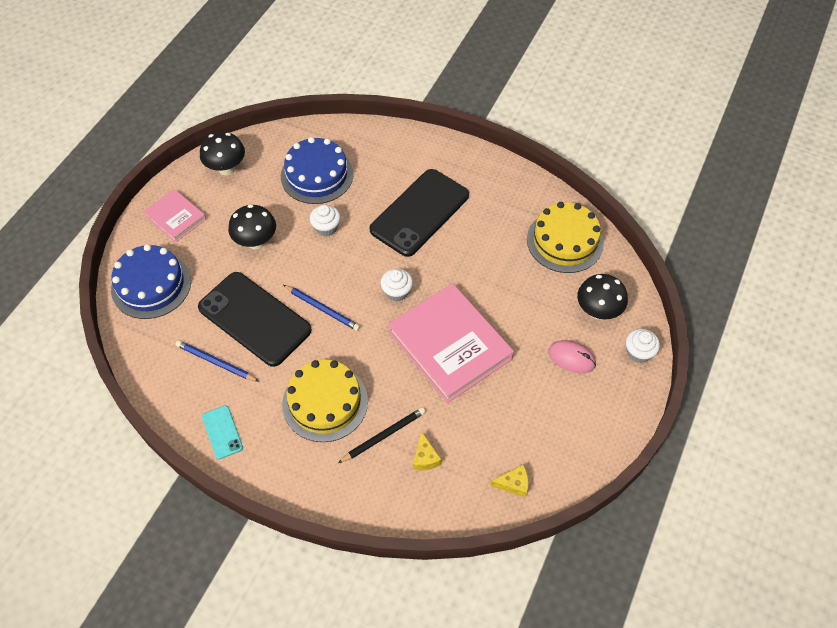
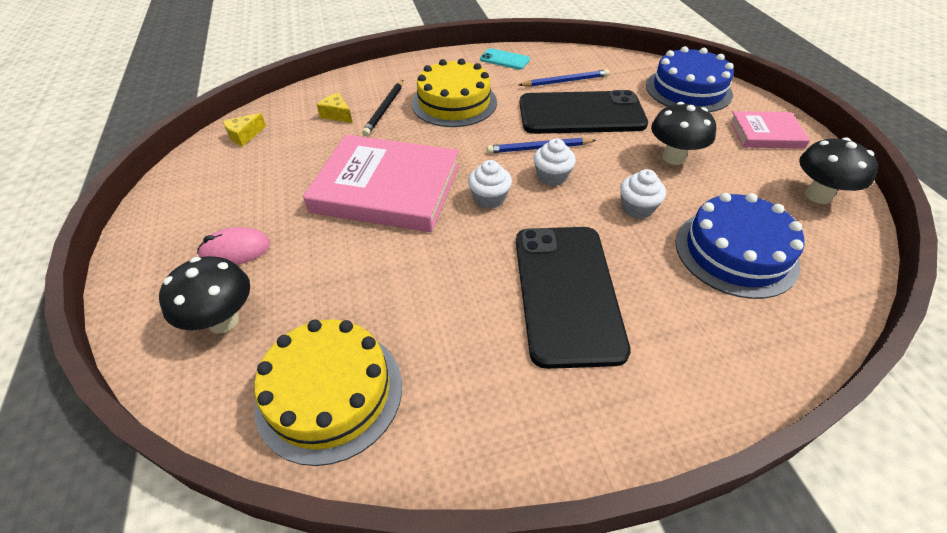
camera: 140 degrees right, 10 degrees down
white cupcake [626,329,660,363] -> white cupcake moved to [533,138,576,186]

